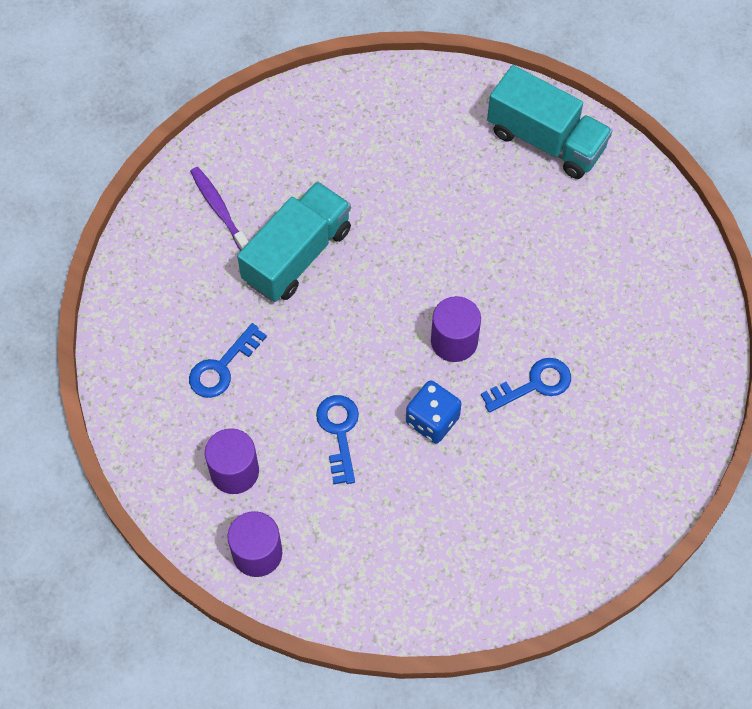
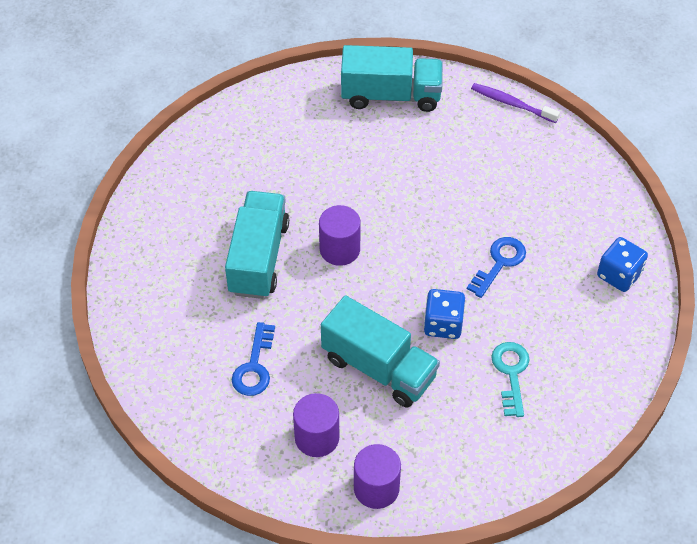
camera: 30 degrees left, 10 degrees down
purple toothbrush [190,167,249,251] -> purple toothbrush moved to [471,83,560,123]
blue key [316,395,359,484] -> turquoise truck [321,295,440,408]
purple cylinder [431,296,481,362] -> purple cylinder moved to [319,205,361,266]
none -> turquoise key [491,342,529,417]
none -> blue dice [597,237,648,292]

